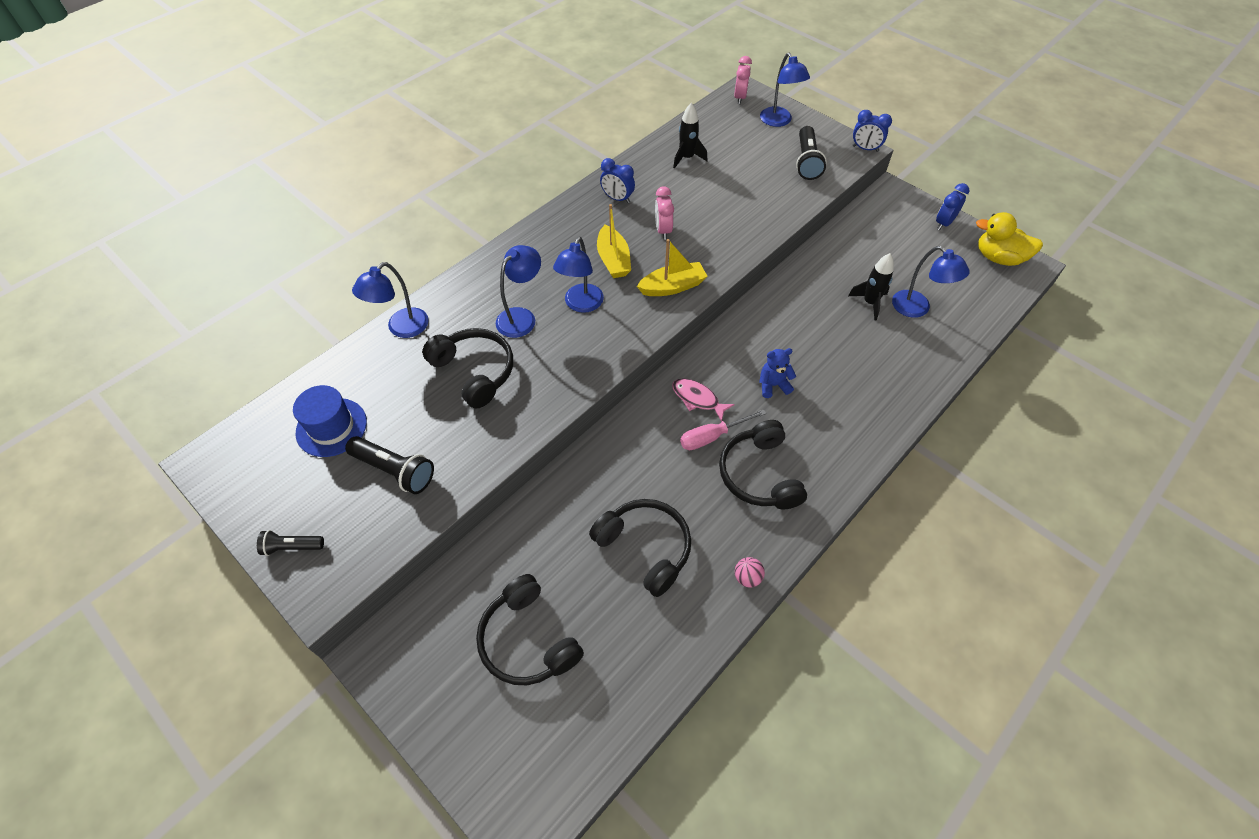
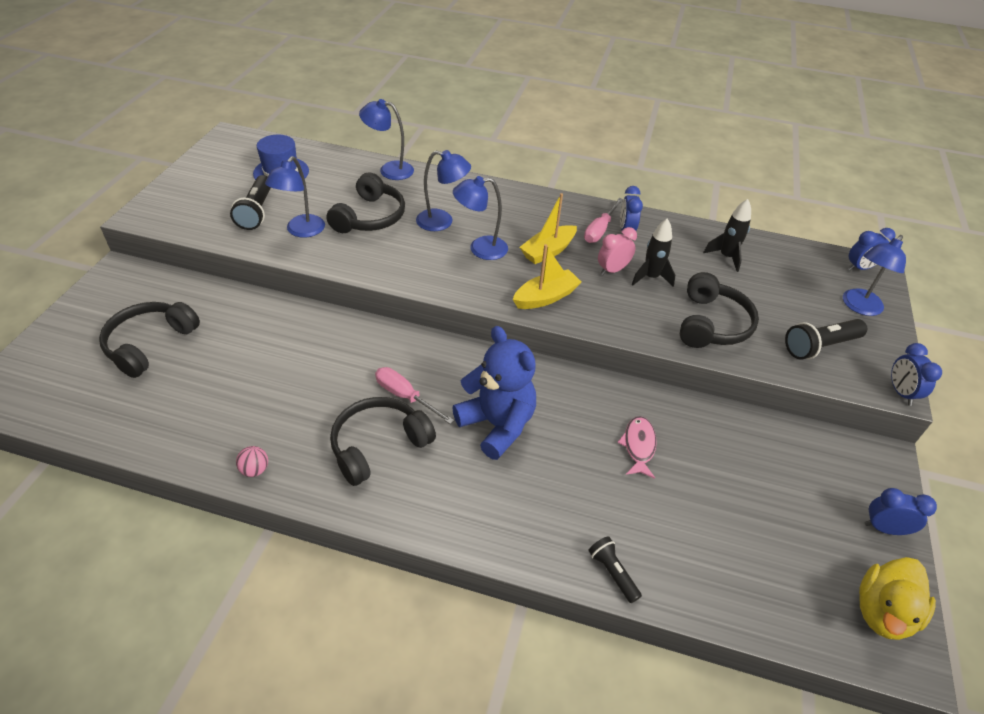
camera: 60 degrees right, 10 degrees down
black flashlight [257,530,324,556] -> black flashlight moved to [588,536,642,603]
black headphones [589,499,691,597] -> black headphones moved to [680,272,759,348]
yellow boat [637,239,708,296] -> yellow boat turned 75 degrees counterclockwise [513,244,581,309]
pink fish [672,378,735,422] -> pink fish moved to [617,416,657,479]
pink clock [734,56,752,104] -> blue clock [848,228,896,270]
blue teddy bear [759,348,796,398] -> blue teddy bear [452,326,536,460], size x2.01
black rocket [848,253,894,321] -> black rocket moved to [632,218,675,287]
blue lamp [892,246,970,318] -> blue lamp moved to [265,156,325,238]
yellow duck [976,212,1043,266] -> yellow duck turned 135 degrees counterclockwise [859,557,936,640]
none -> pink screwdriver [584,198,623,243]

